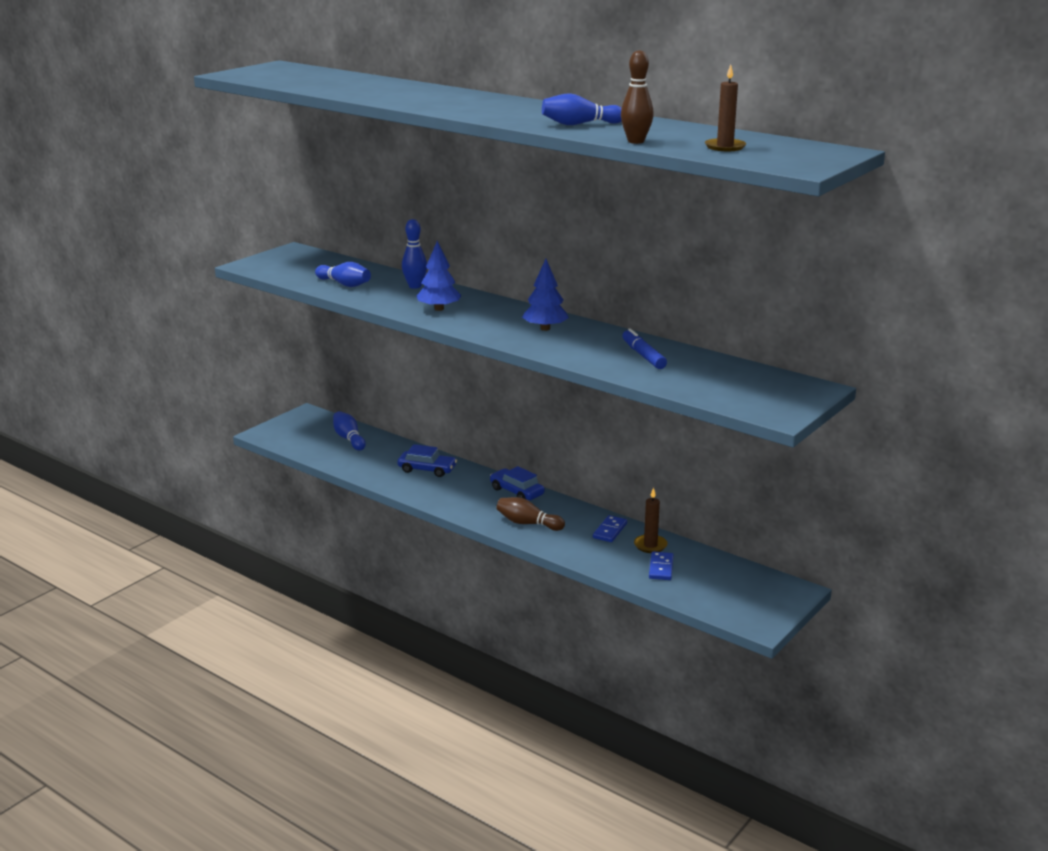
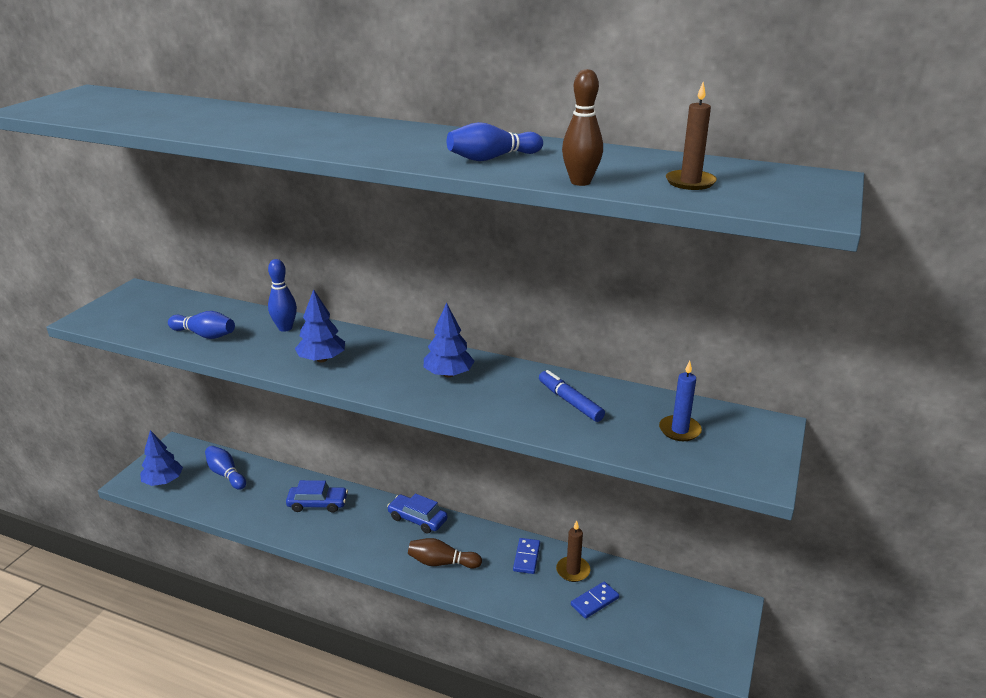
camera: 15 degrees left, 5 degrees up
blue domino [649,551,674,580] -> blue domino turned 60 degrees clockwise [571,581,619,619]
none -> blue tree [140,430,183,486]
none -> blue candle [659,361,702,441]

